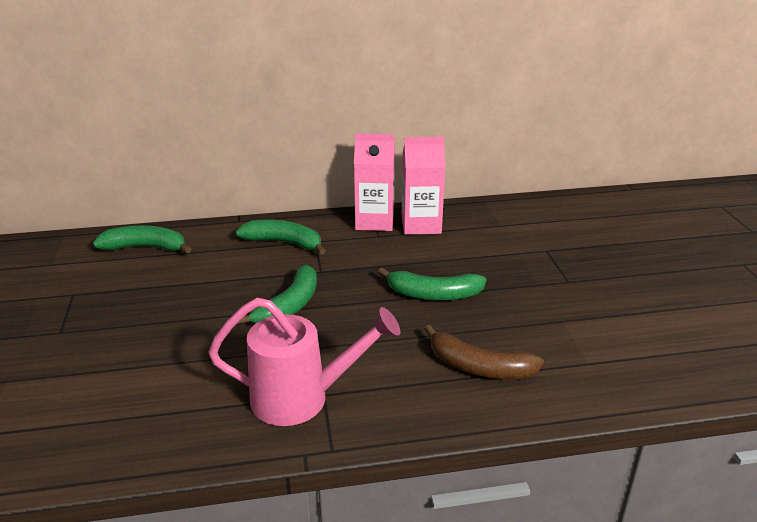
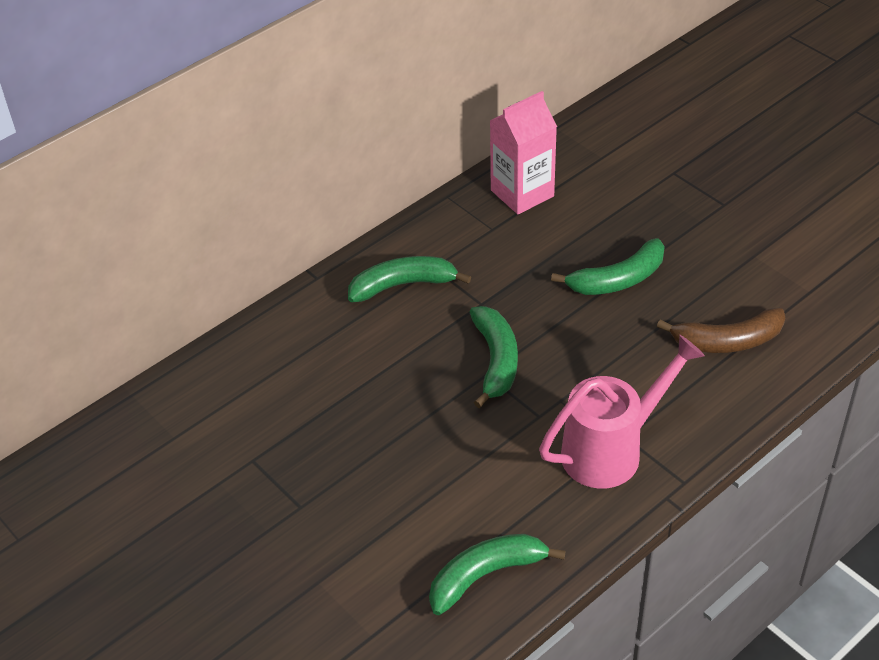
camera: 30 degrees left, 15 degrees up
green banana [93,225,191,253] -> green banana moved to [429,534,566,615]
pink carton [354,133,395,231] -> none

